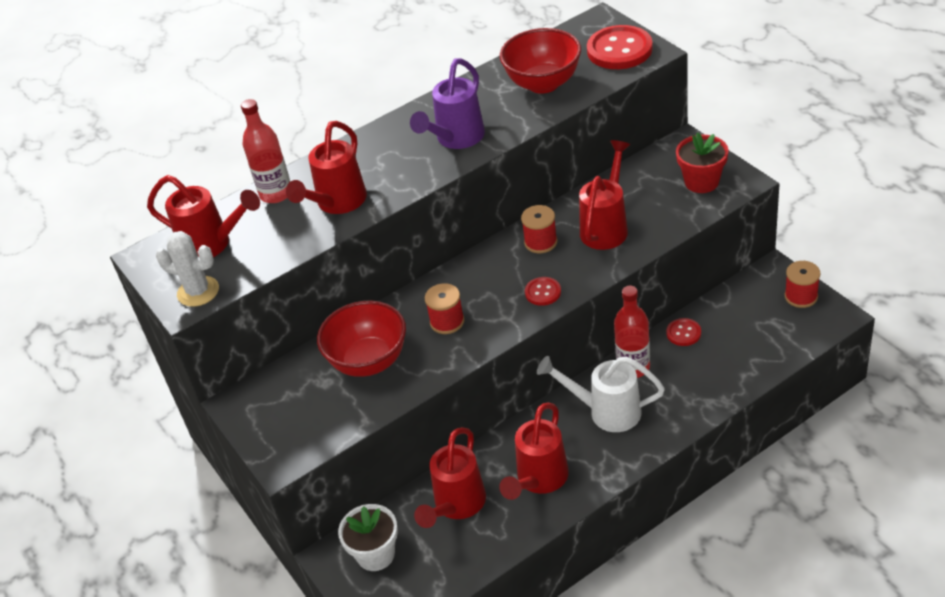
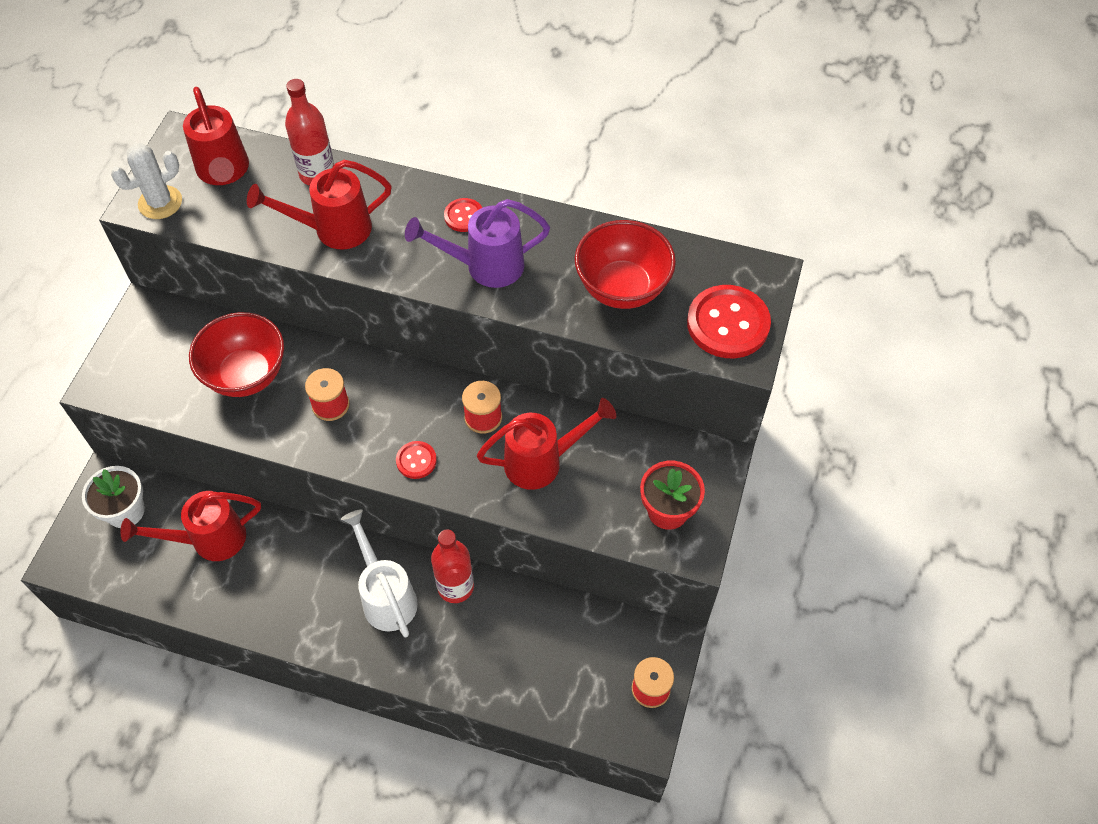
camera: 45 degrees right, 15 degrees up
white cactus [156,231,219,307] -> white cactus turned 75 degrees clockwise [111,143,182,219]
red watering can [499,403,569,500] -> none
red button [666,318,701,346] -> red button moved to [444,198,482,232]

